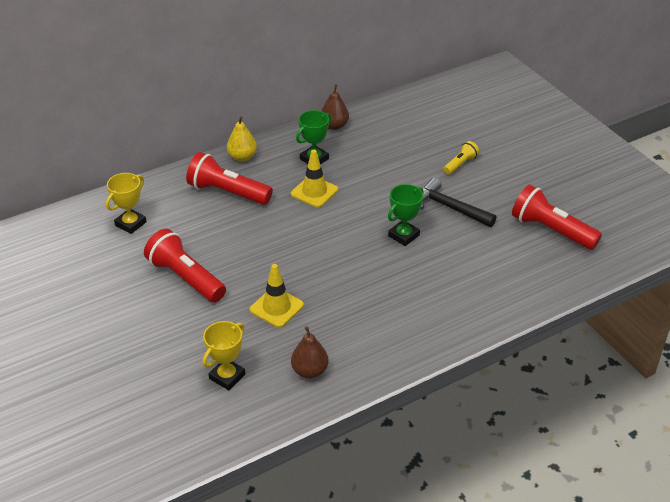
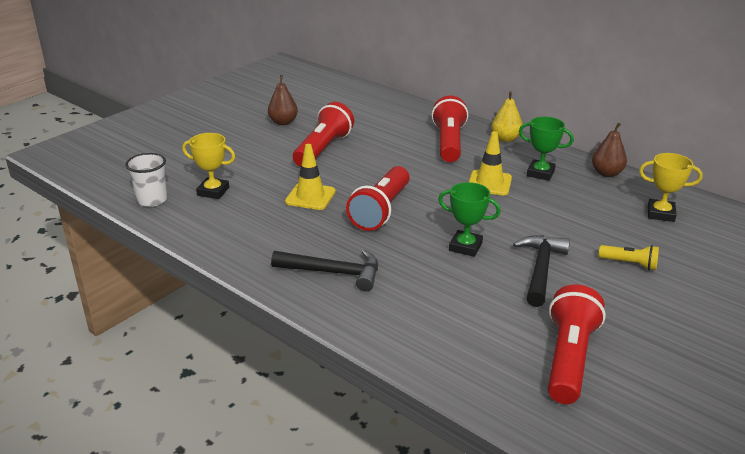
camera: 70 degrees right, 10 degrees down
yellow trophy [106,173,147,234] -> yellow trophy moved to [639,153,703,222]
brown pear [291,326,329,379] -> brown pear moved to [268,75,298,125]
none -> white cup [125,153,167,207]
none -> black hammer [271,250,378,292]
none -> red flashlight [346,166,410,231]

